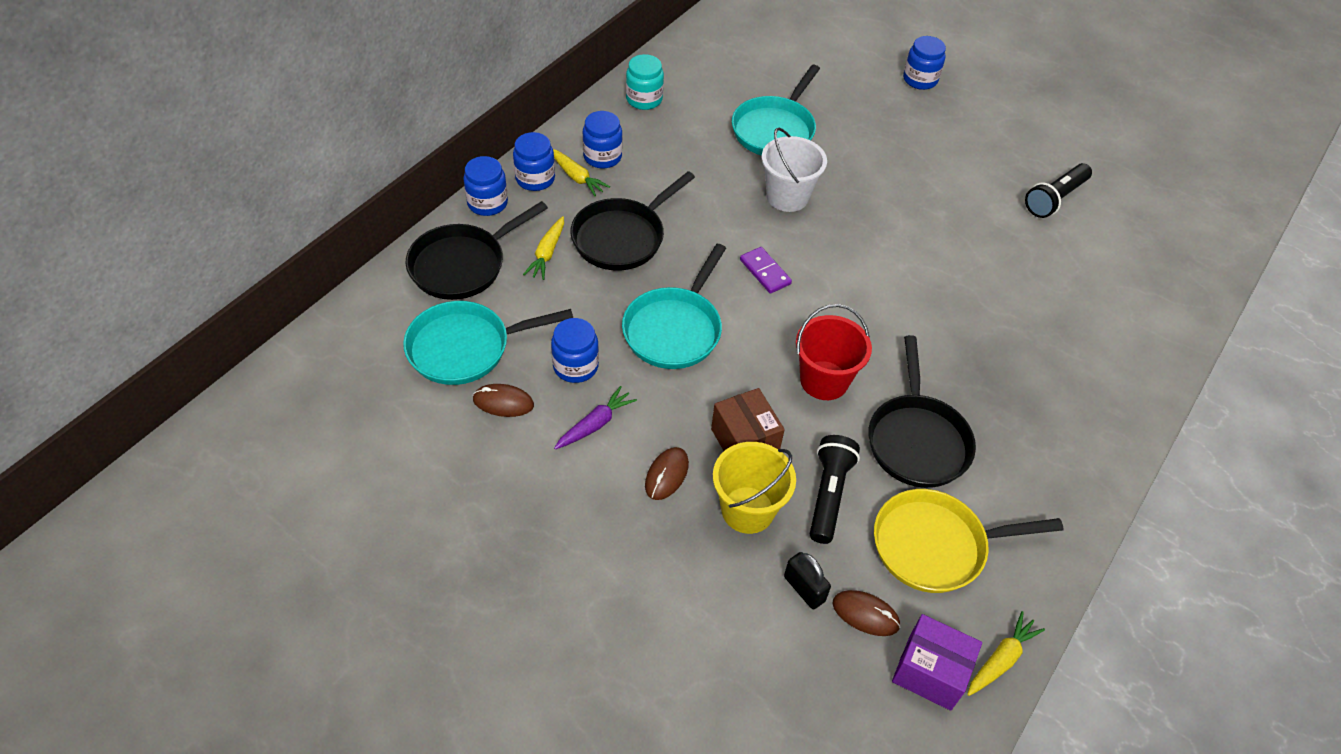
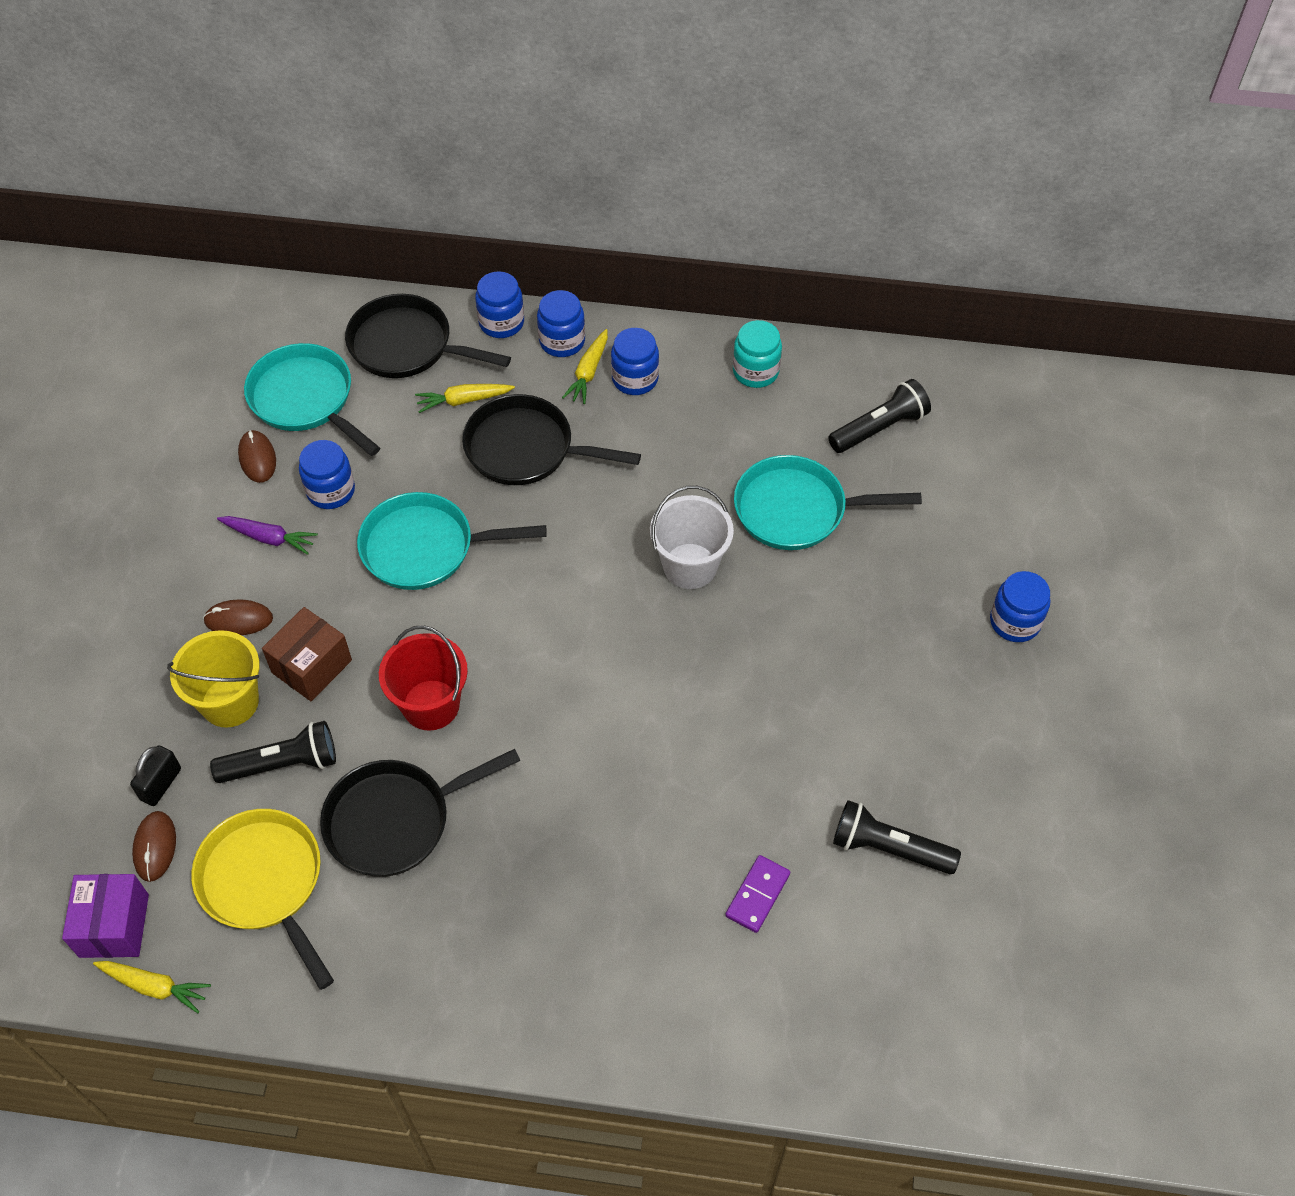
camera: 65 degrees right, 5 degrees up
purple domino [740,247,792,294] -> purple domino moved to [725,855,790,933]
none -> black flashlight [828,379,931,453]

